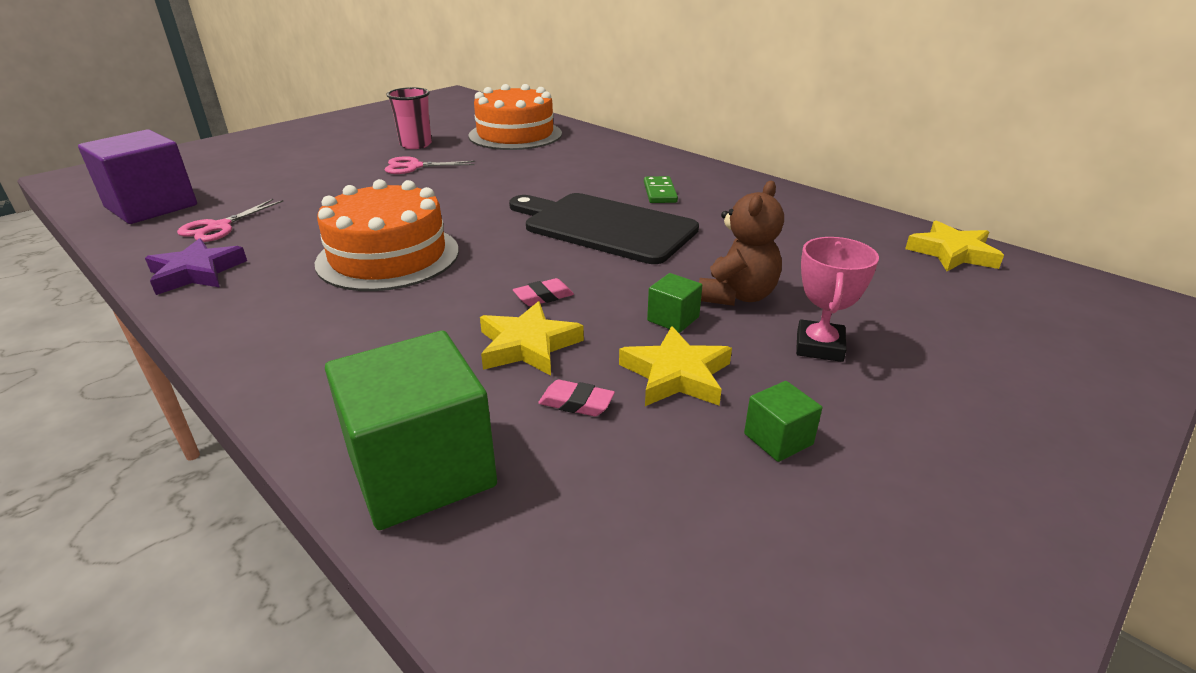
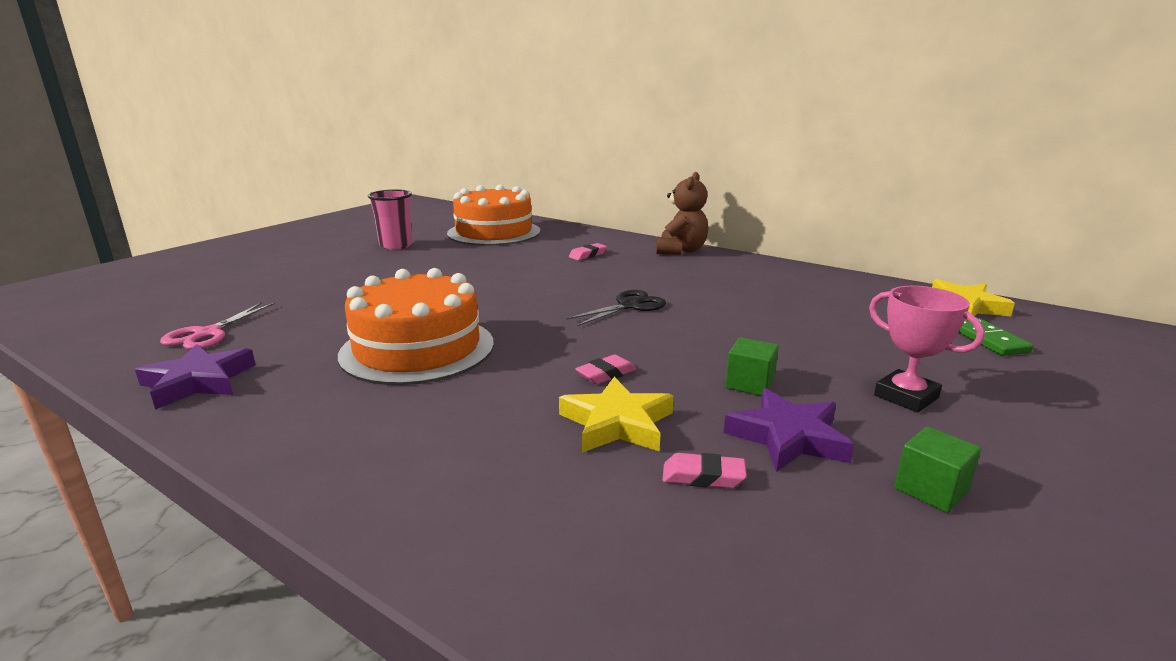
camera: 10 degrees left, 10 degrees down
purple cube [78,129,197,224] -> none
green cube [325,331,497,530] -> none
pink scissors [385,156,475,174] -> none
black cutting board [509,193,699,264] -> black scissors [566,290,666,326]
yellow star [619,326,732,406] -> purple star [724,388,854,472]
green domino [644,176,678,203] -> green domino moved to [959,318,1033,356]
brown teddy bear [699,181,784,306] -> brown teddy bear moved to [656,172,708,255]
pink trophy [796,237,879,362] -> pink trophy turned 45 degrees counterclockwise [869,286,985,412]
none -> pink eraser [569,243,607,260]

